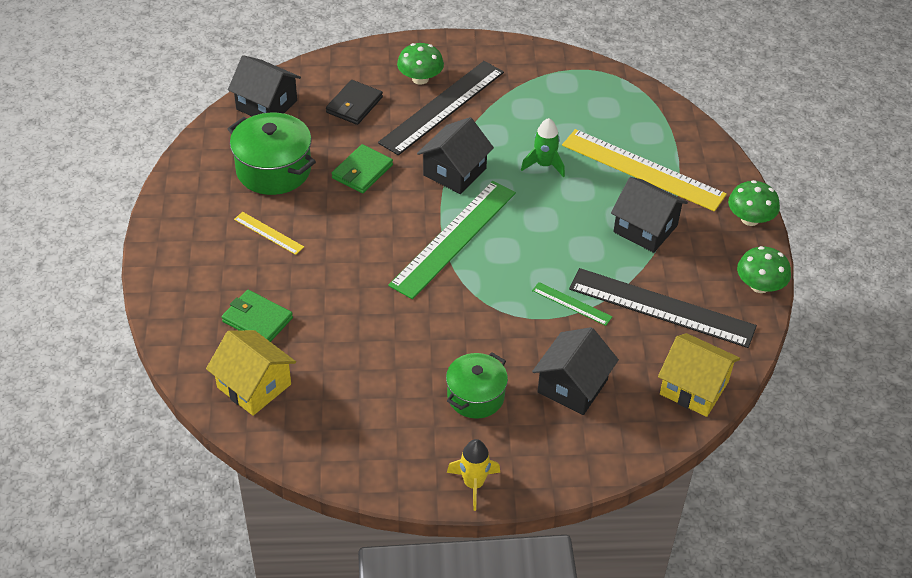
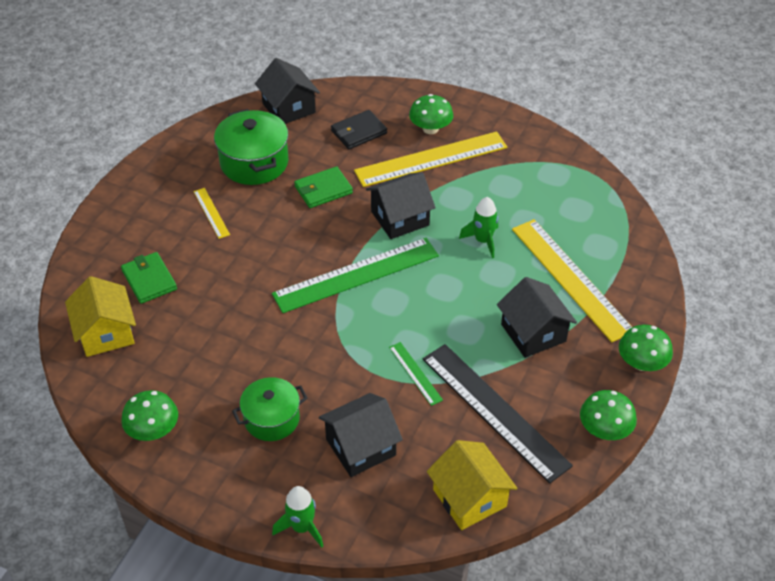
camera: 30 degrees right, 0 degrees up
black ruler [378,61,504,156] -> yellow ruler [354,131,507,187]
yellow rocket [447,439,500,511] -> none
none -> green mushroom [121,390,178,441]
none -> green rocket [272,486,323,548]

